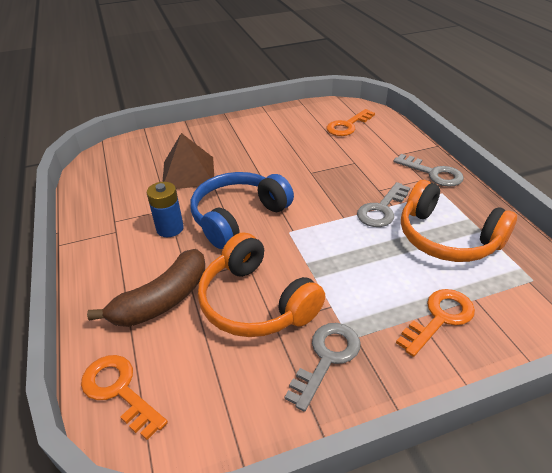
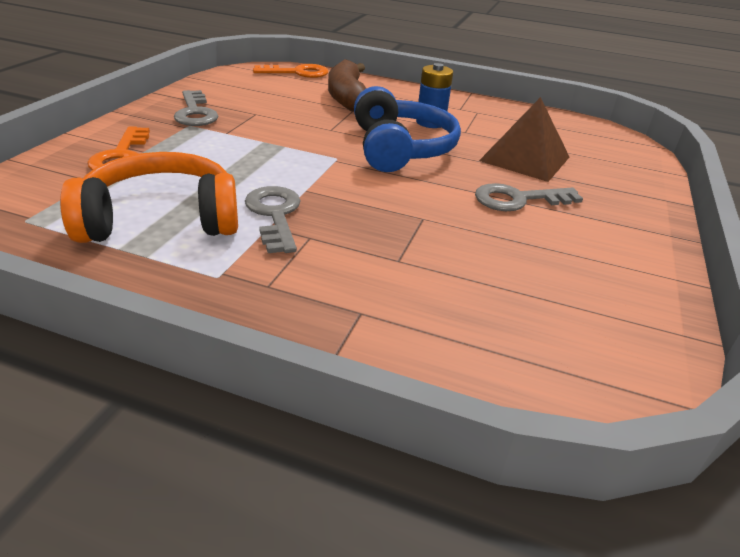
camera: 125 degrees right, 5 degrees down
orange headphones [198,232,325,337] -> none
orange key [326,109,375,136] -> none
grey key [393,154,464,187] -> grey key moved to [475,183,583,211]

